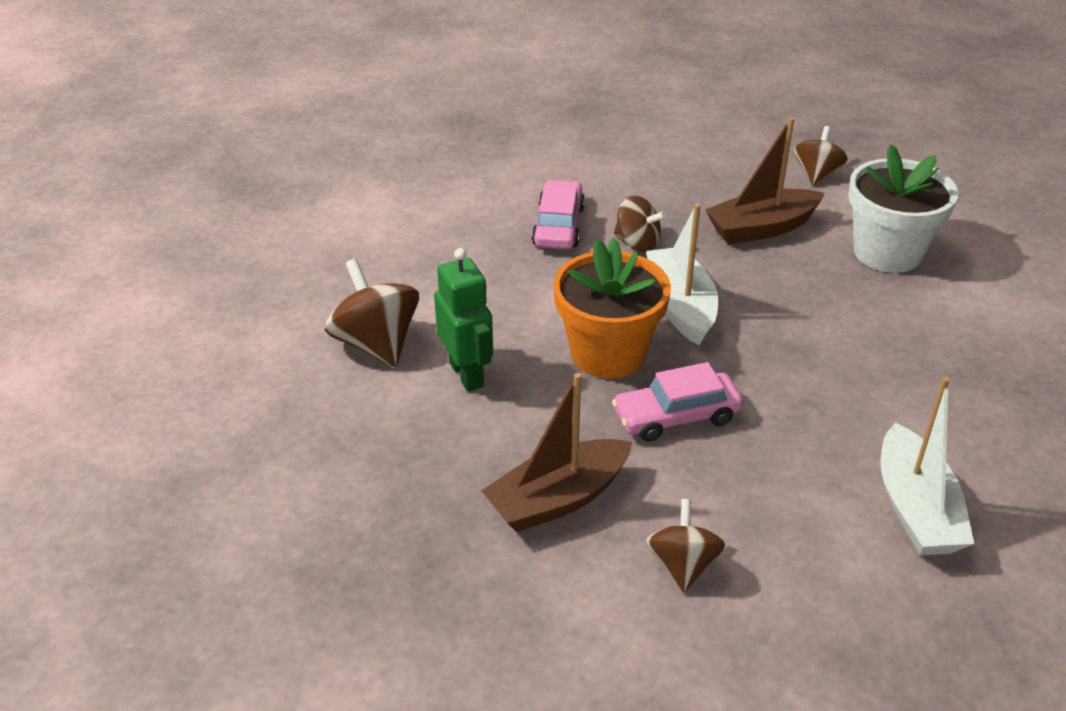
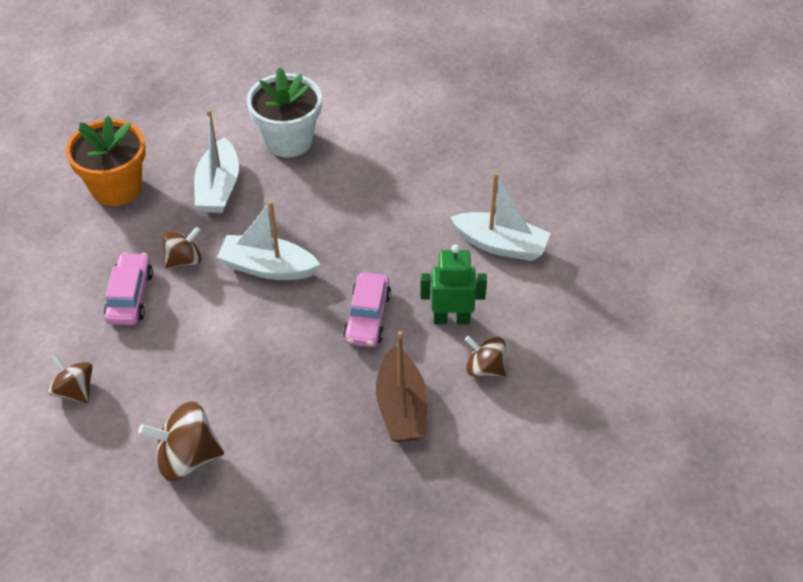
camera: 65 degrees left, 10 degrees up
green robot [434,248,493,392] -> green robot moved to [420,245,487,324]
pink car [532,180,585,249] -> pink car turned 60 degrees clockwise [104,252,153,325]
orange flower pot [553,238,671,379] -> orange flower pot moved to [66,116,146,206]
brown boat [705,117,825,244] -> white boat [194,110,239,213]
brown spinning top [793,126,848,185] -> brown spinning top moved to [48,355,93,404]

